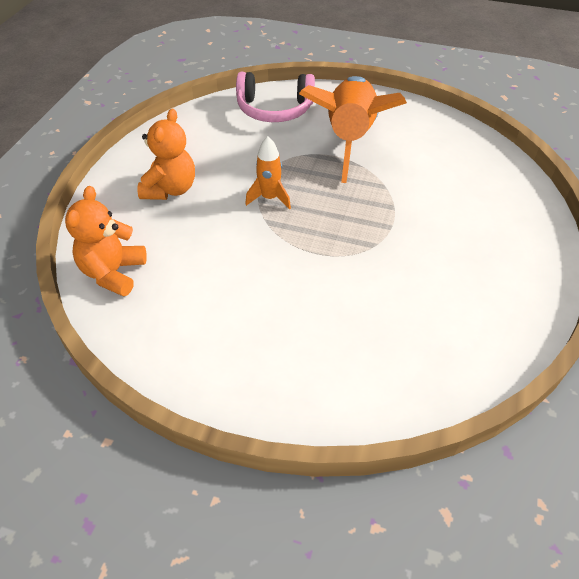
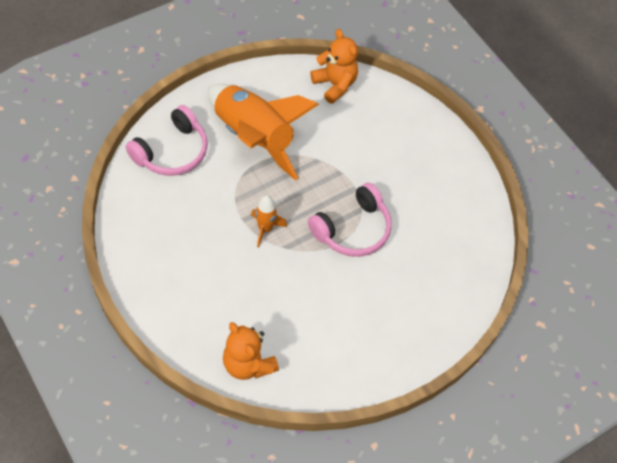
camera: 55 degrees left, 10 degrees up
orange teddy bear [137,109,195,200] -> orange teddy bear moved to [310,29,358,104]
none -> pink headphones [308,183,392,257]

